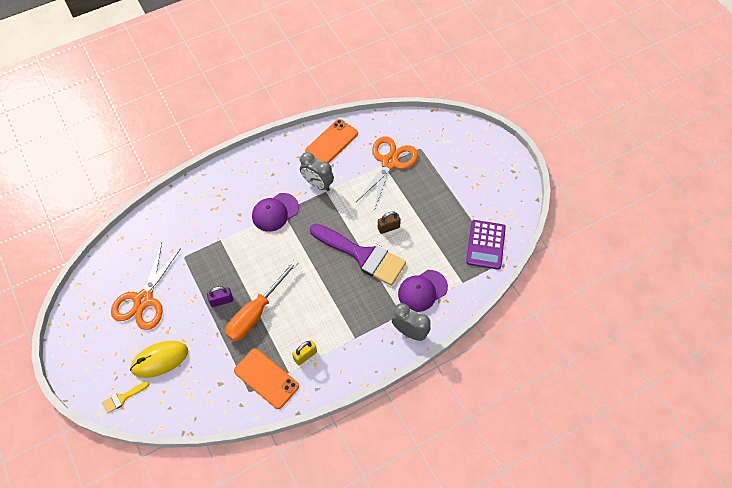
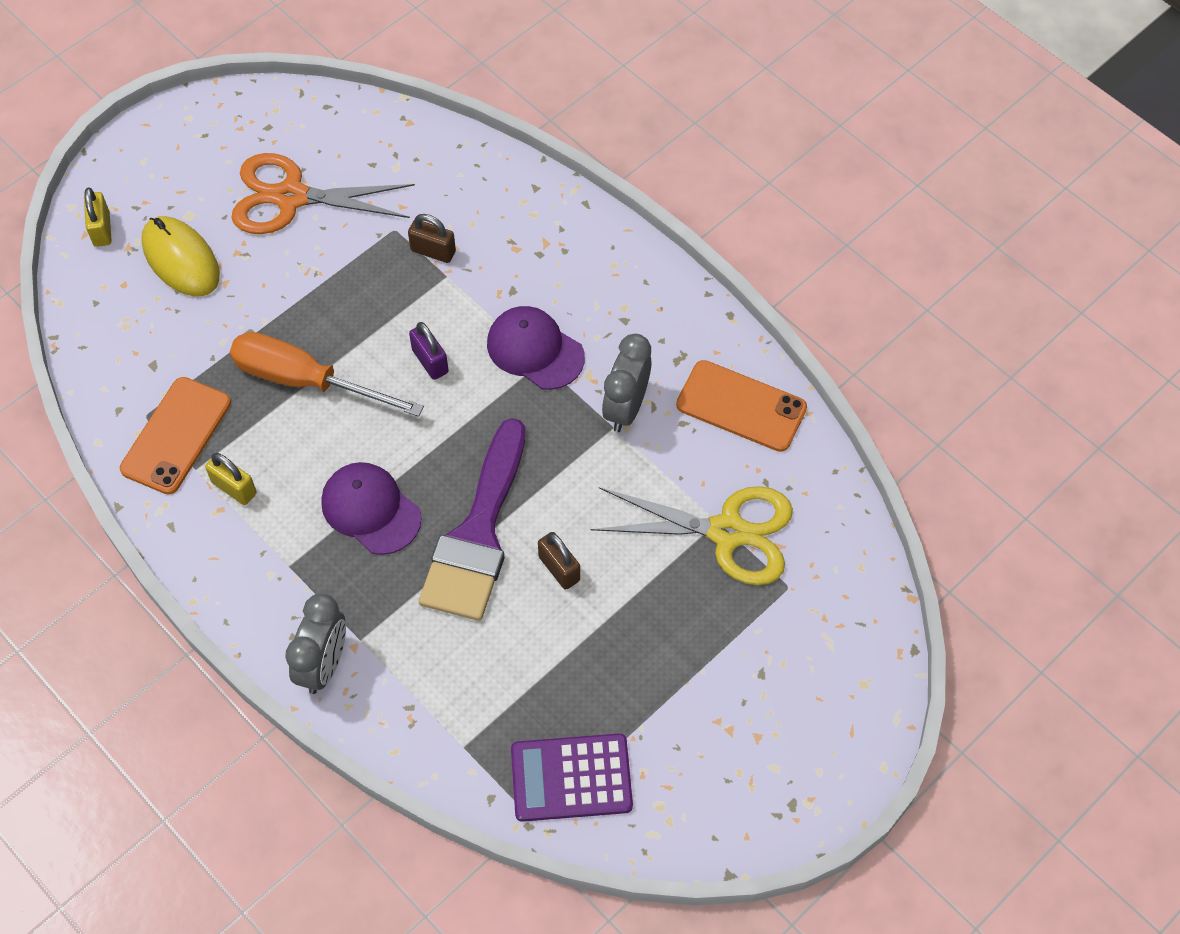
camera: 75 degrees right, 0 degrees up
yellow brush [102,381,149,413] -> yellow padlock [84,188,112,247]
purple padlock [207,286,233,307] -> purple padlock moved to [409,322,449,380]
orange scissors [355,136,418,211] -> yellow scissors [591,486,793,585]
purple cap [398,270,448,312] -> purple cap moved to [321,462,422,555]
none -> brown padlock [408,214,456,263]

